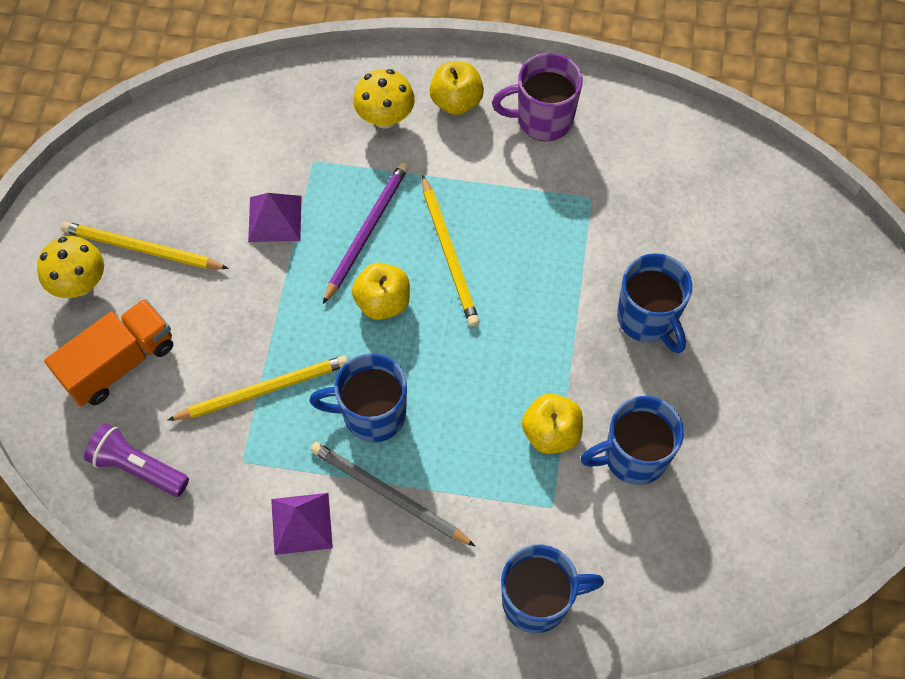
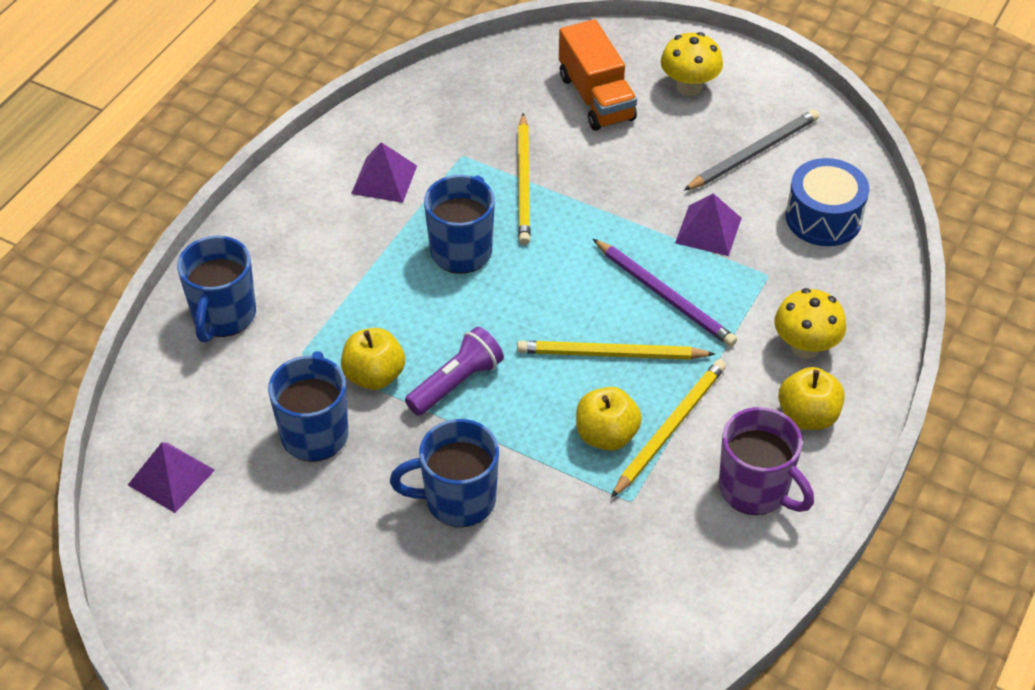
camera: 110 degrees right, 15 degrees down
yellow pencil [61,221,229,269] -> yellow pencil moved to [611,359,726,498]
purple flashlight [84,423,189,497] -> purple flashlight moved to [405,327,504,416]
grey pencil [311,442,475,546] -> grey pencil moved to [684,110,819,191]
yellow apple [352,262,410,320] -> yellow apple moved to [576,387,642,451]
purple mug [492,53,583,141] -> purple mug turned 120 degrees clockwise [719,407,814,515]
none -> purple pyramid [128,442,215,513]
none -> blue drum [786,158,869,246]

